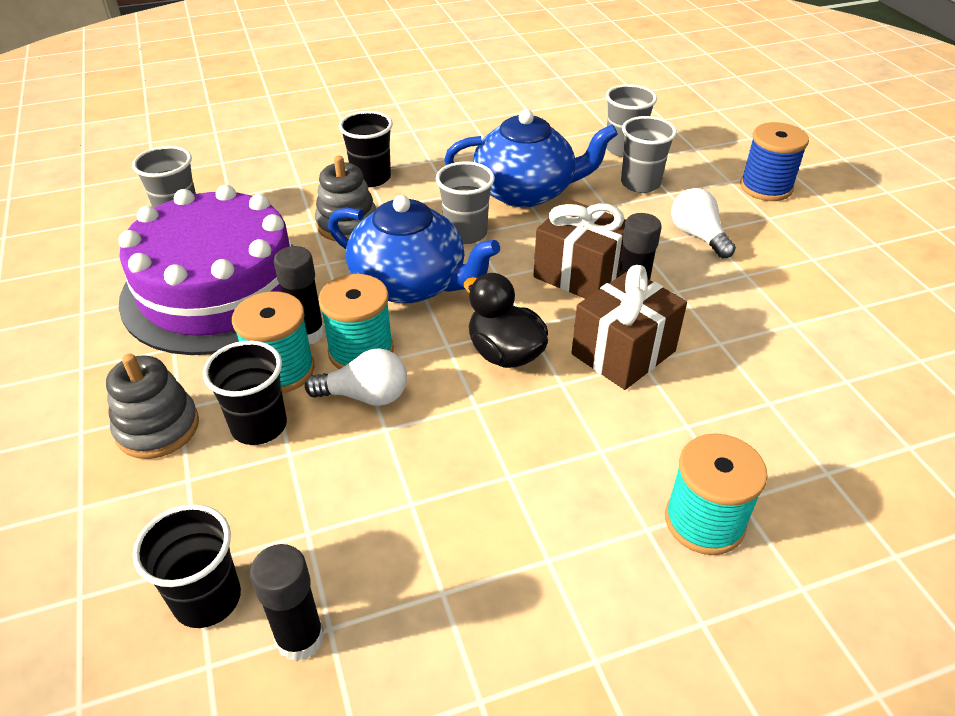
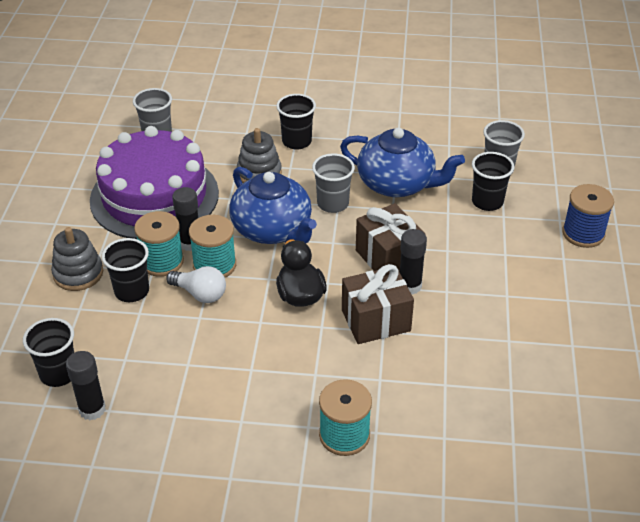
camera: 25 degrees right, 0 degrees up
grey cup [621,116,677,193] -> black cup [472,152,514,211]
white light bulb [671,188,736,259] -> none

